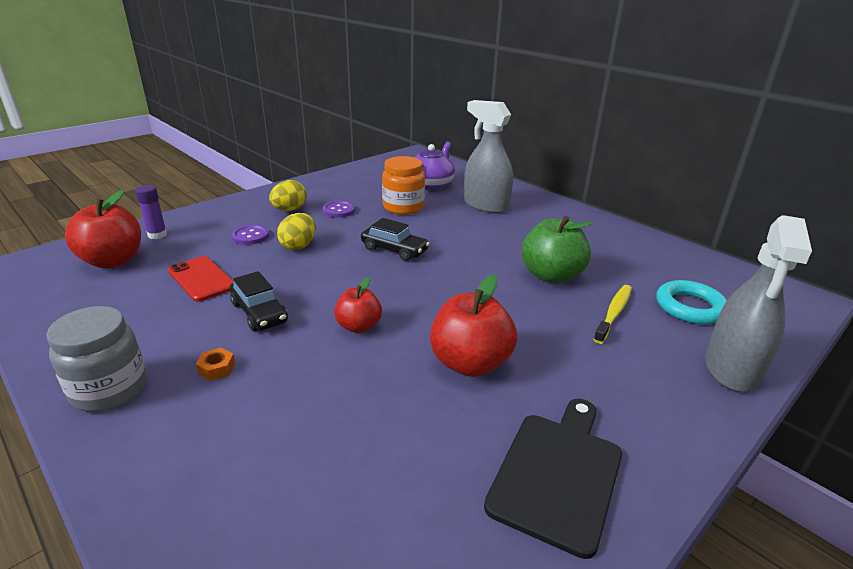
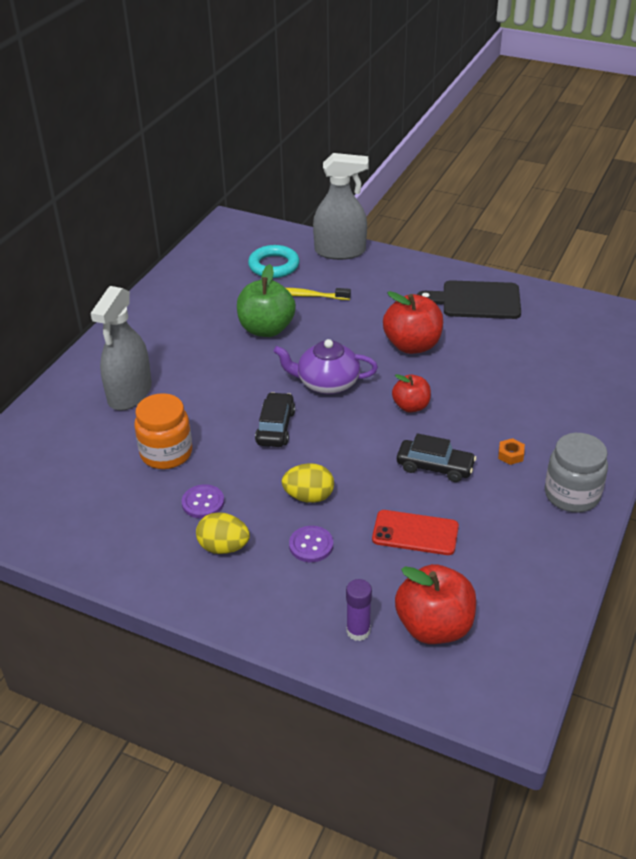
camera: 110 degrees left, 10 degrees up
red phone [168,256,234,302] -> red phone turned 75 degrees clockwise [372,510,459,555]
black car [230,271,288,331] -> black car turned 75 degrees clockwise [397,433,476,482]
purple teapot [414,141,455,190] -> purple teapot moved to [273,339,378,394]

